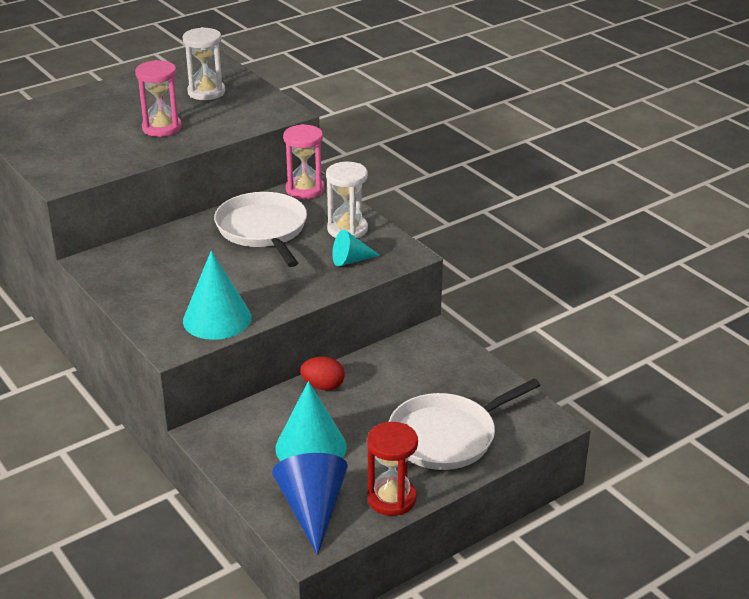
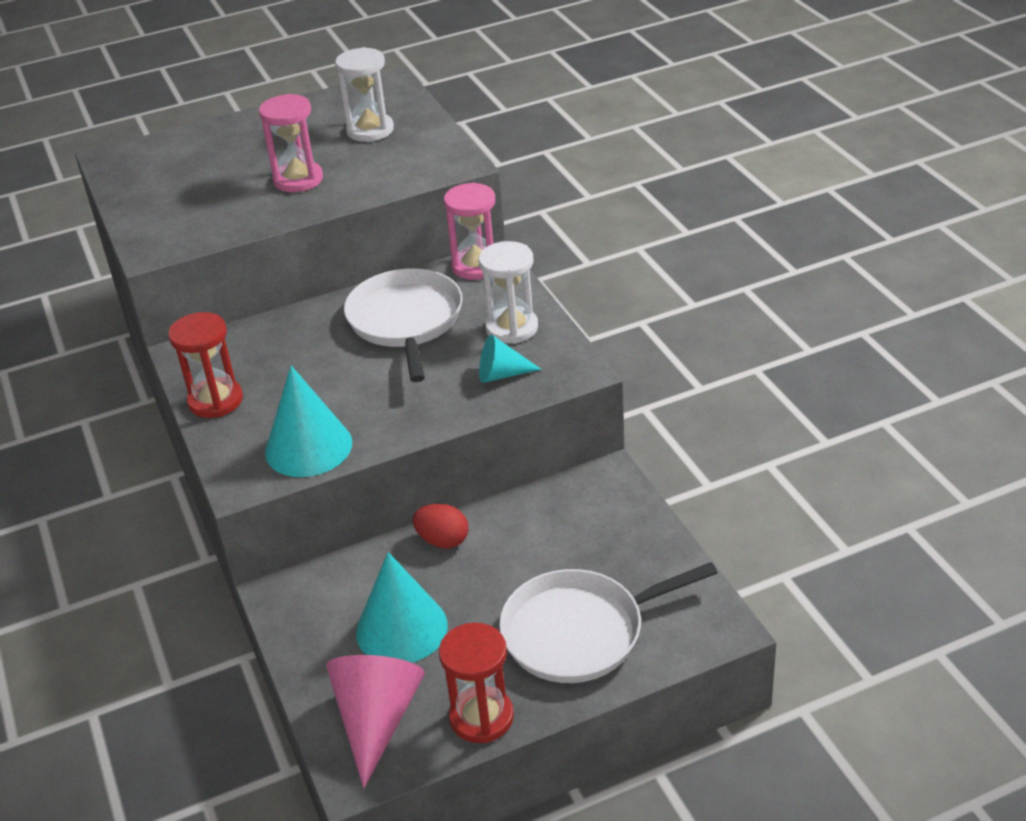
camera: 15 degrees right, 5 degrees up
blue cone [272,453,348,555] -> pink cone [326,655,425,788]
none -> red hourglass [168,312,243,418]

